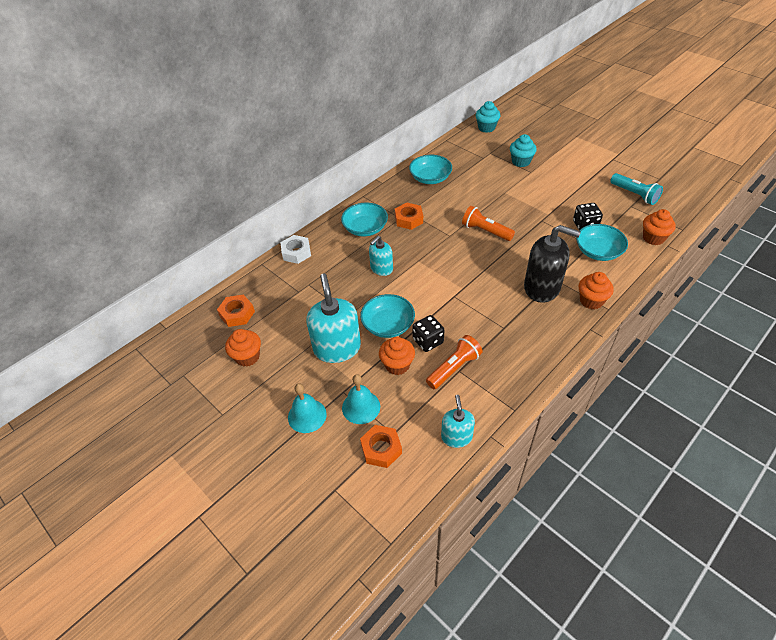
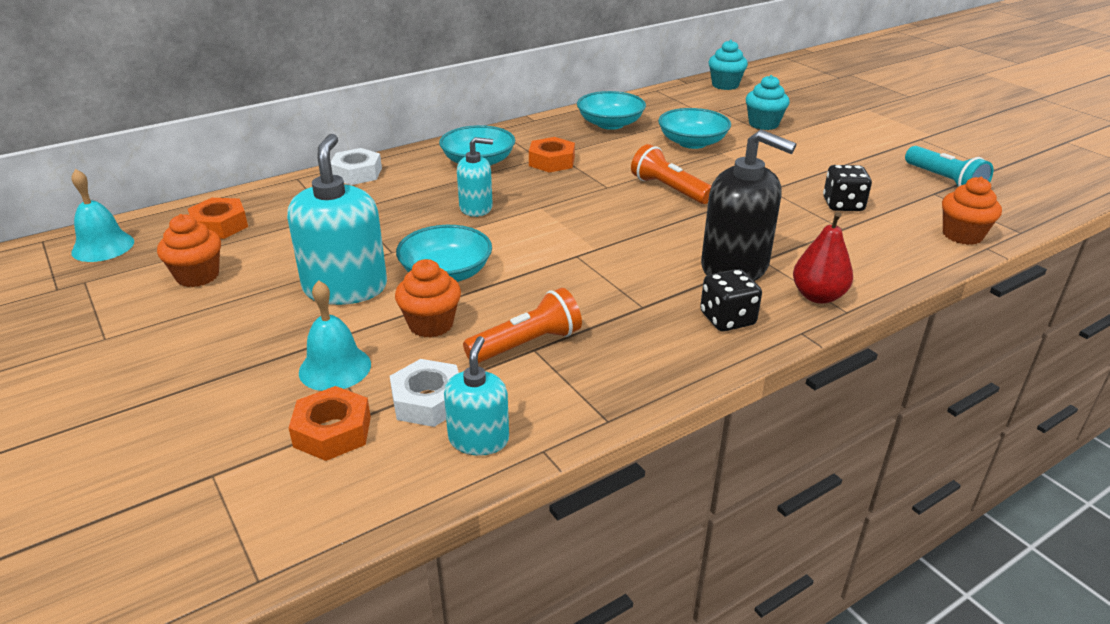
camera: 10 degrees right, 15 degrees down
turquoise bell [288,383,327,433] -> turquoise bell moved to [71,169,134,262]
turquoise soap dispenser [369,236,393,276] -> turquoise soap dispenser turned 150 degrees counterclockwise [457,137,493,217]
black dice [412,315,444,352] -> black dice moved to [700,269,762,331]
turquoise bowl [576,224,628,261] -> turquoise bowl moved to [658,108,731,149]
orange cupcake [579,272,614,309] -> red pear [793,212,853,304]
none -> white nut [390,359,459,427]

